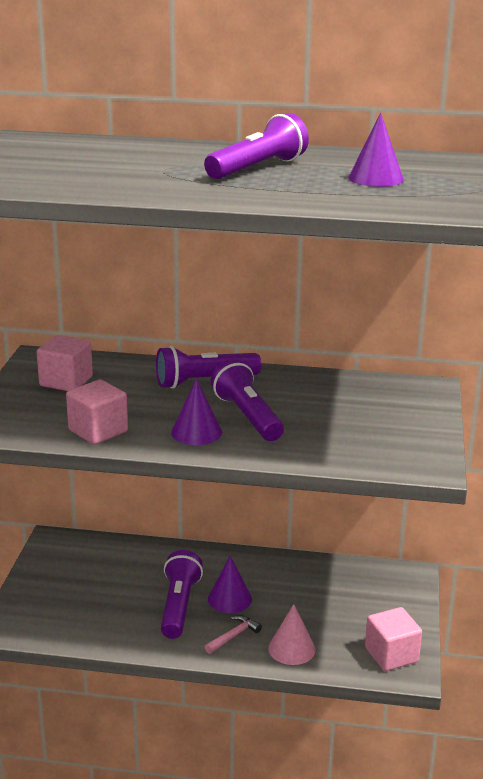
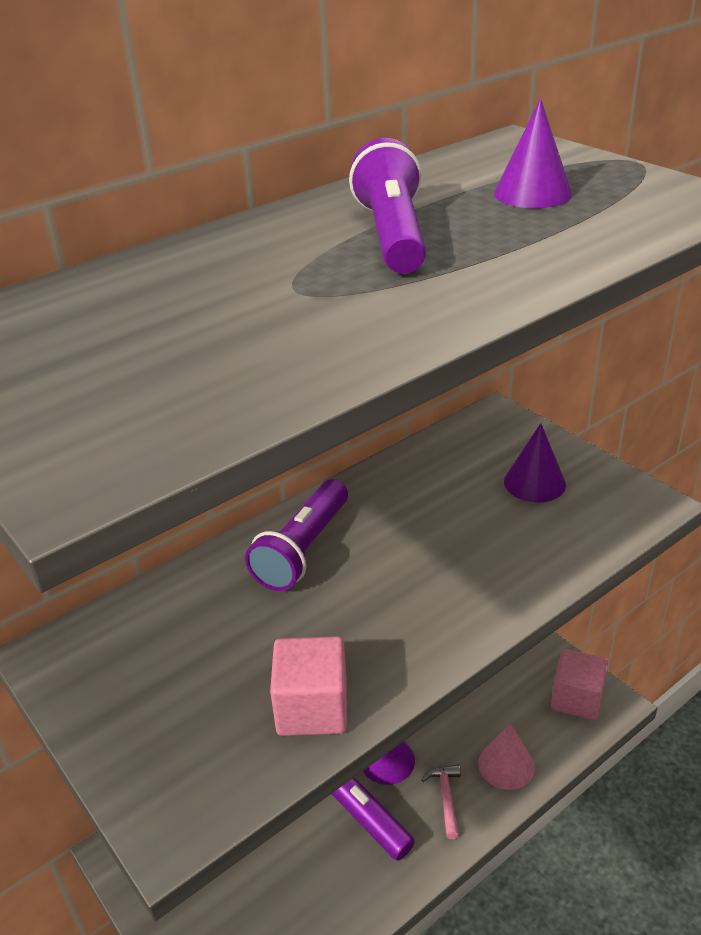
camera: 45 degrees left, 10 degrees up
pink cube [37,335,93,391] -> none
purple cone [171,378,222,445] -> purple cone moved to [504,423,566,503]
purple flashlight [211,359,284,441] -> none

